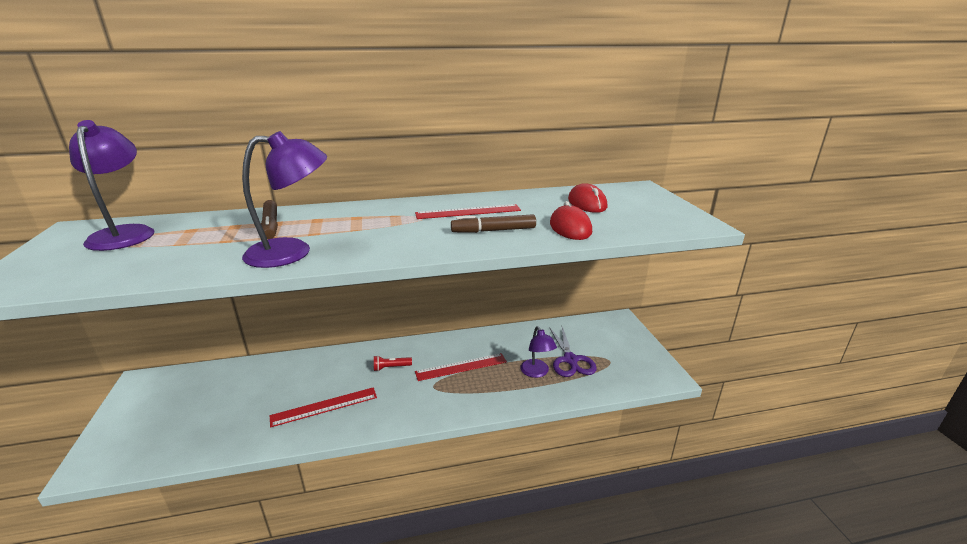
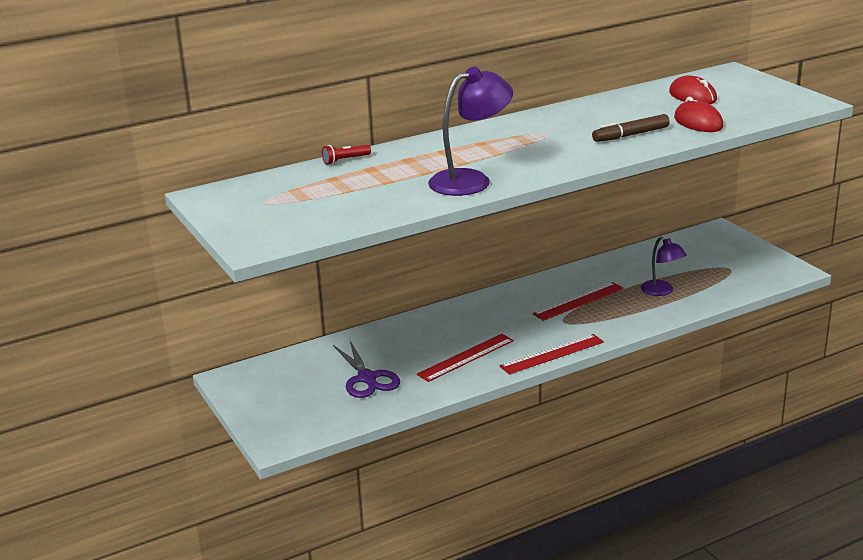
camera: 15 degrees left, 0 degrees up
purple lamp [69,120,154,251] -> none
brown marker [261,200,278,239] -> none
red flashlight [374,356,412,371] -> red flashlight moved to [322,145,371,165]
red ruler [415,204,521,219] -> red ruler moved to [499,334,604,375]
purple scissors [549,327,597,377] -> purple scissors moved to [333,341,400,398]

